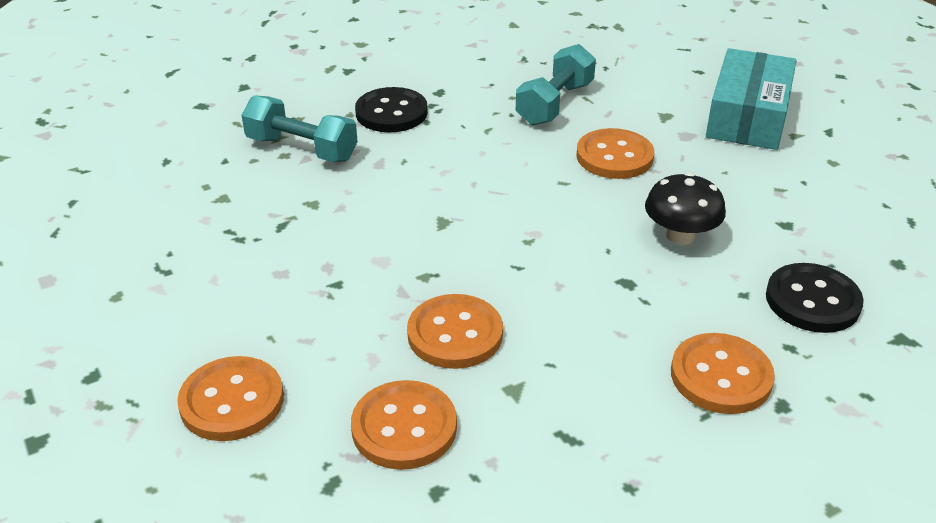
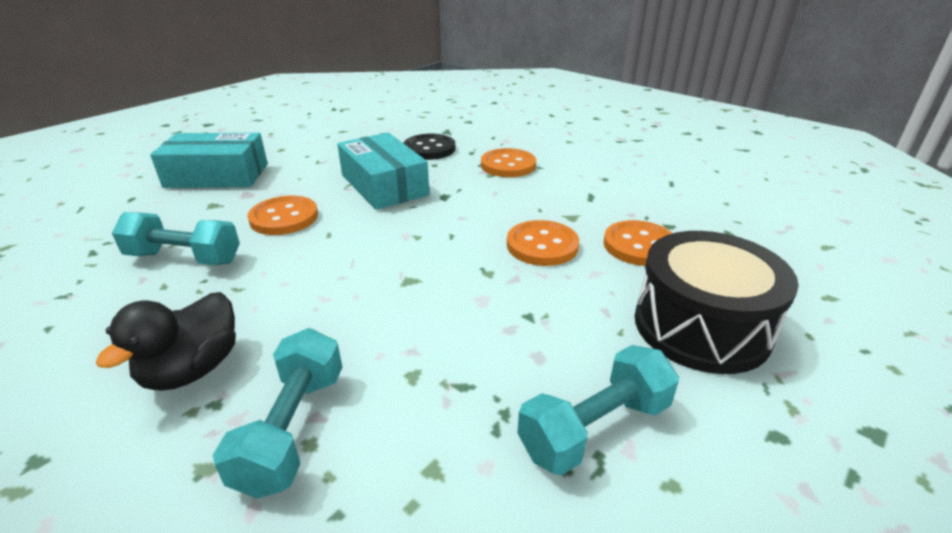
camera: 110 degrees left, 5 degrees down
orange button [177,356,284,441] -> black drum [635,231,799,374]
black button [355,87,428,132] -> black duck [95,292,236,391]
black mushroom [645,173,726,245] -> turquoise box [337,133,429,210]
none -> turquoise dumbbell [518,345,679,475]

